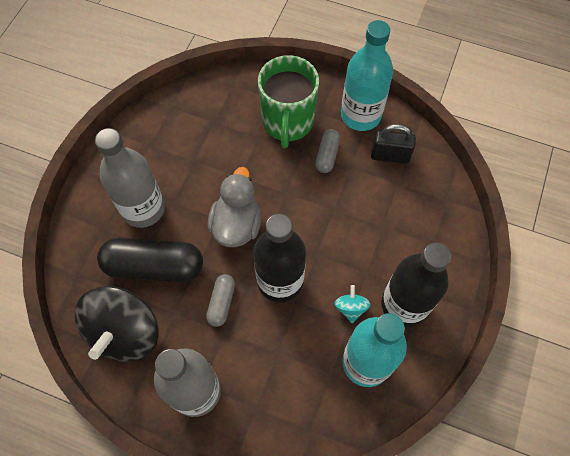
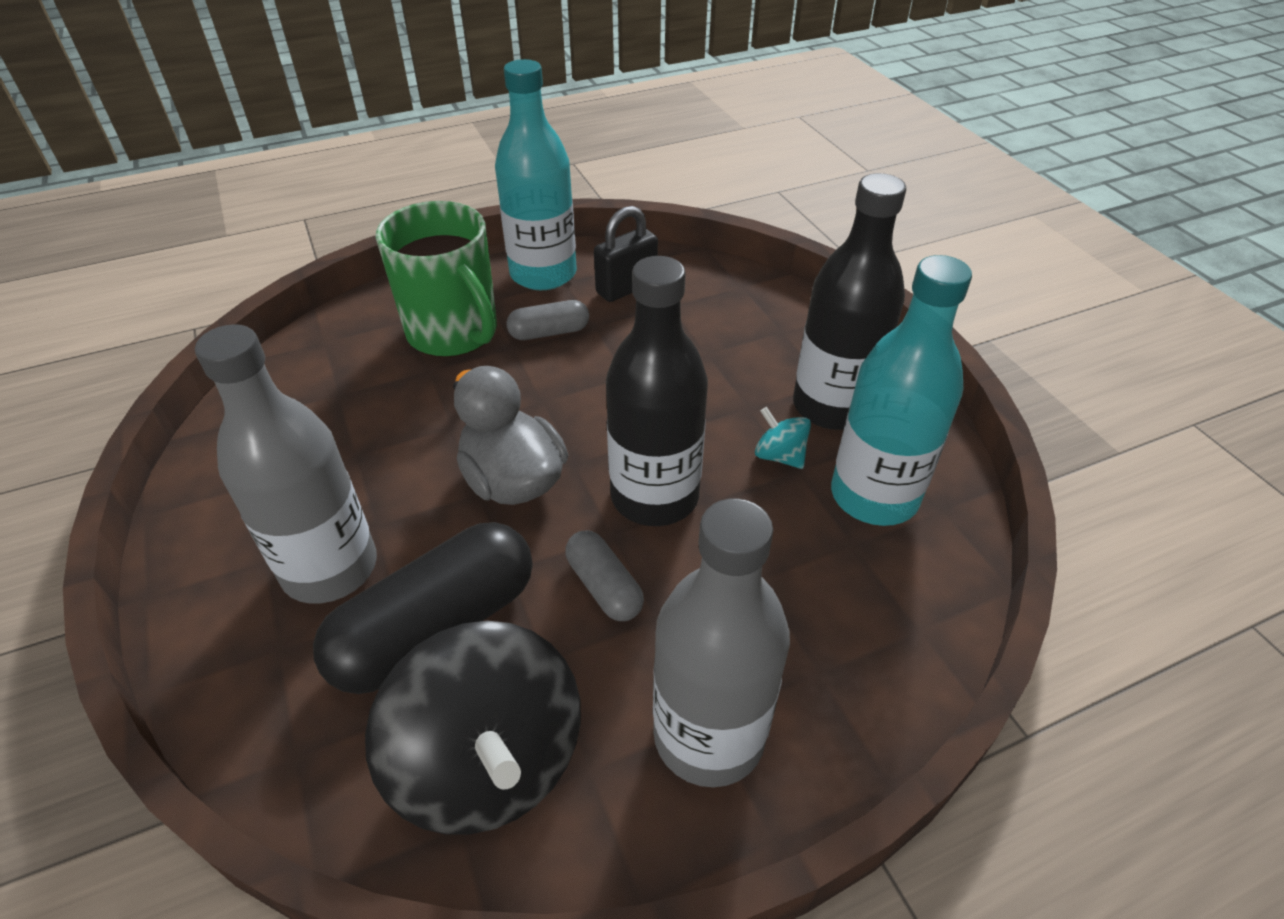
camera: 45 degrees left, 20 degrees down
grey capsule [315,129,340,173] -> grey capsule turned 75 degrees counterclockwise [506,300,589,340]

